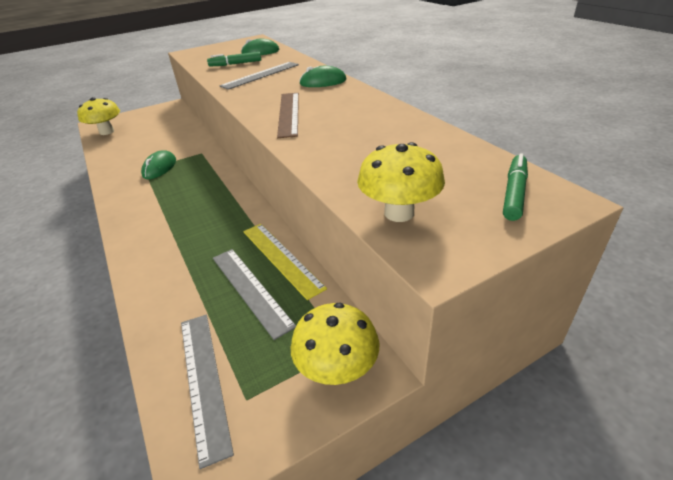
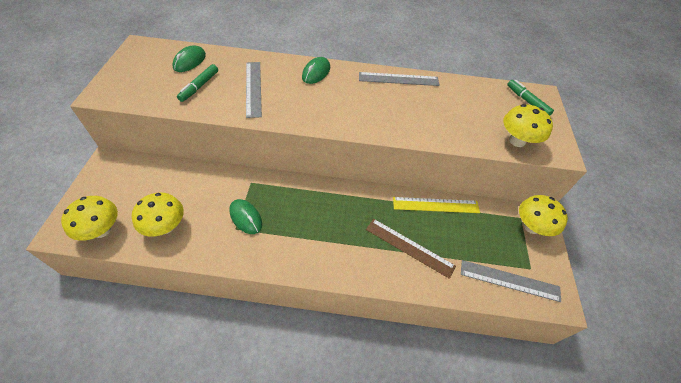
camera: 60 degrees left, 15 degrees up
grey ruler [213,249,296,340] -> grey ruler moved to [359,72,440,86]
brown ruler [277,93,299,138] -> brown ruler moved to [366,219,456,279]
none -> yellow mushroom [132,193,184,237]

